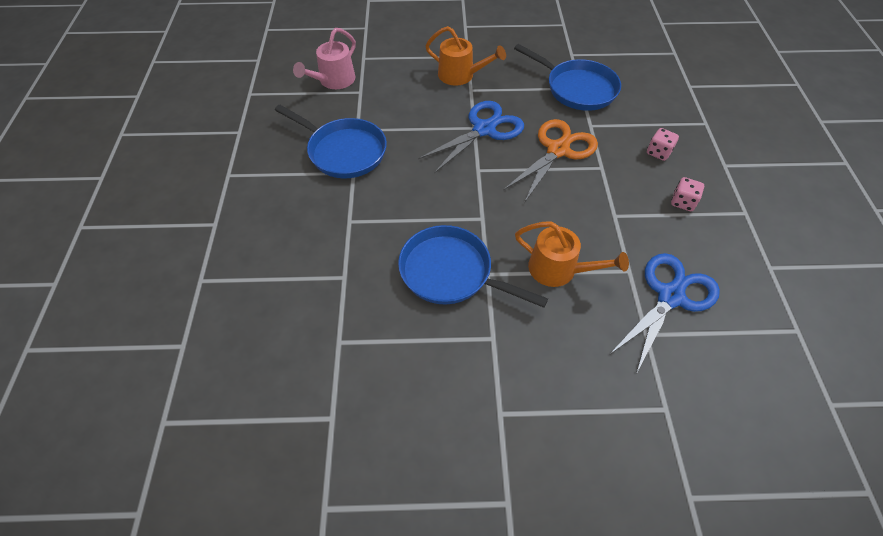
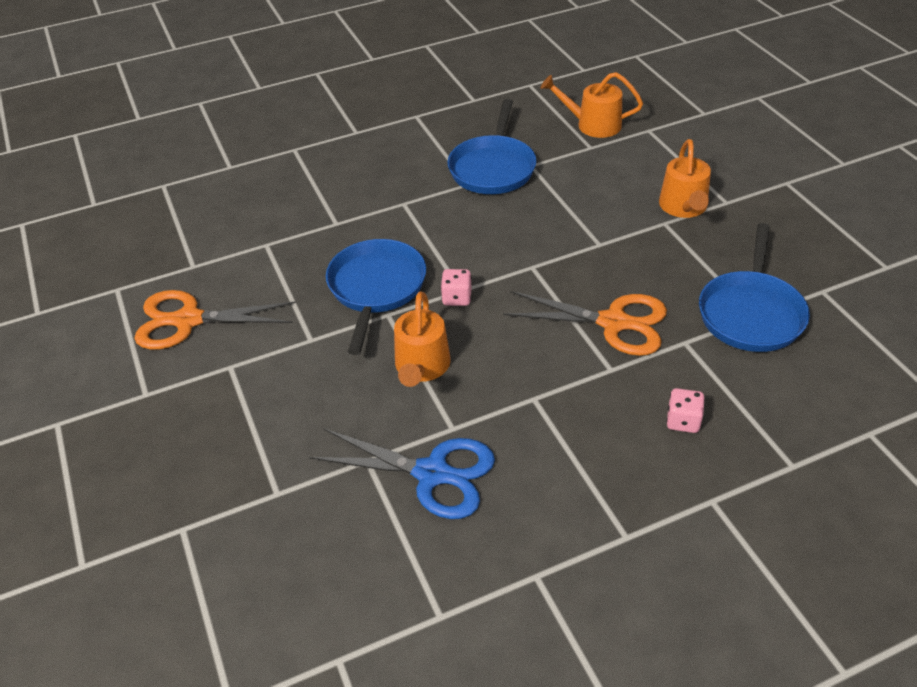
camera: 70 degrees right, 10 degrees down
pink watering can [293,28,356,89] -> orange watering can [541,72,643,138]
blue scissors [418,101,524,173] -> none
pink dice [671,177,704,211] -> pink dice moved to [441,269,472,306]
none -> orange scissors [134,290,296,350]

